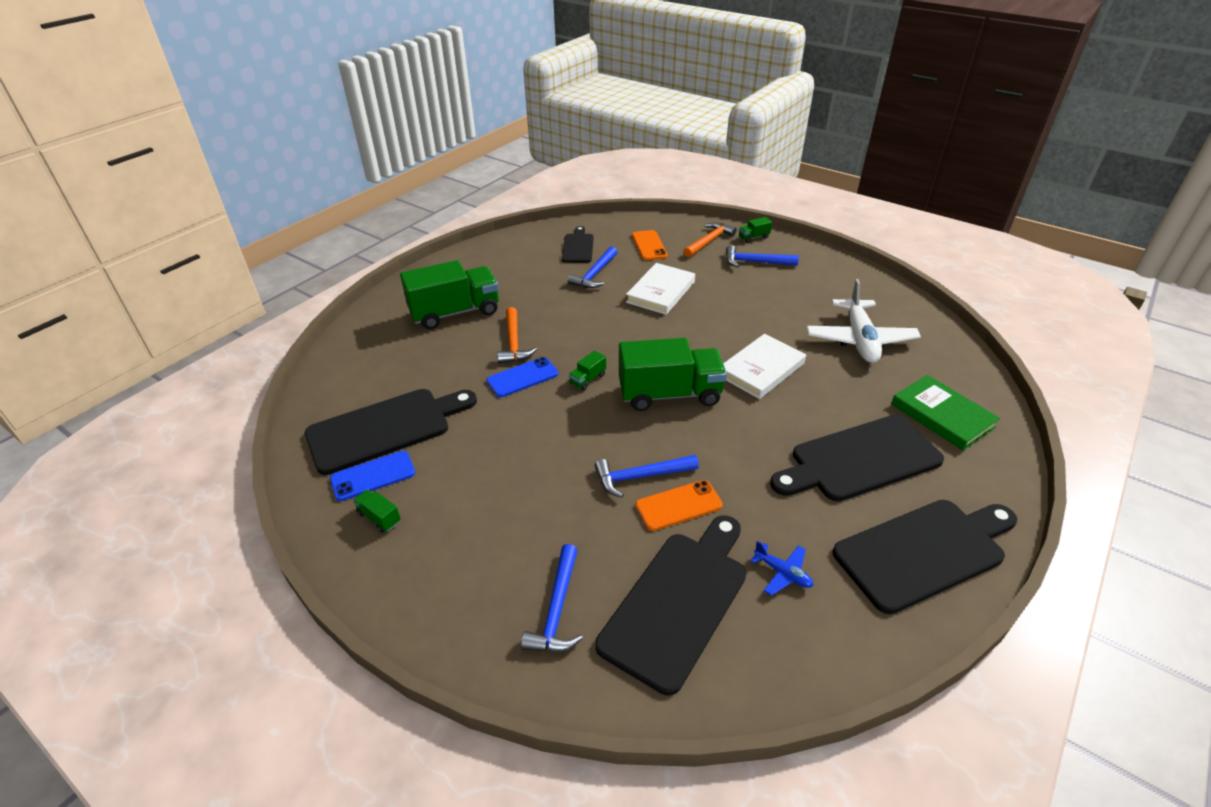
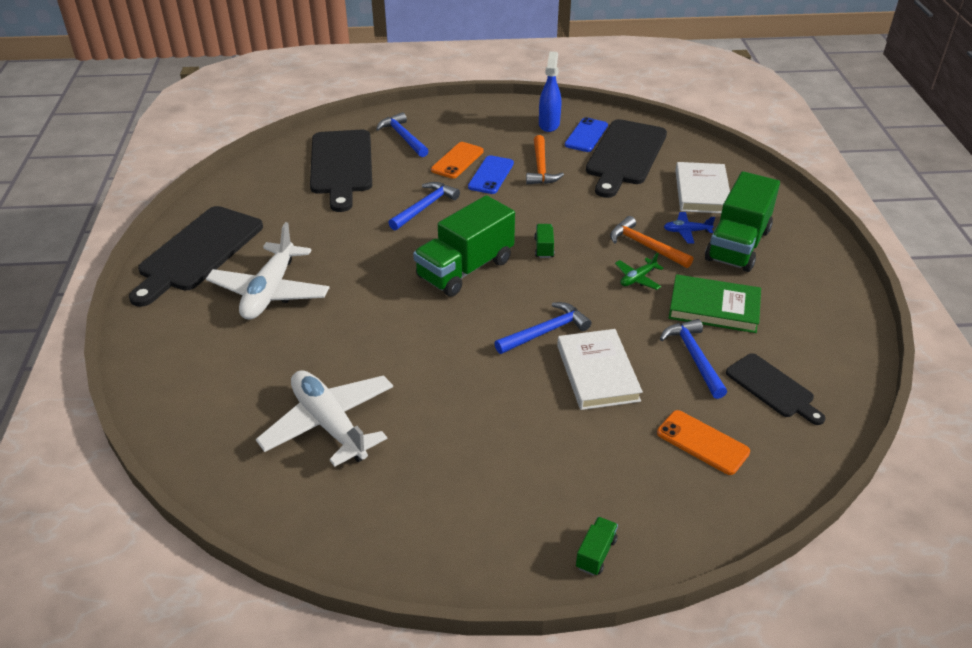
camera: 140 degrees right, 0 degrees up
green truck [353,490,401,533] -> blue spray bottle [539,52,561,132]
blue phone [486,357,558,397] -> blue phone moved to [468,155,514,194]
orange phone [635,480,723,531] -> orange phone moved to [431,142,484,179]
orange hammer [683,222,737,257] -> orange hammer moved to [526,135,564,184]
white book [723,334,806,399] -> white book moved to [675,162,730,213]
blue hammer [726,245,799,267] -> blue hammer moved to [494,302,591,354]
blue plane [750,541,814,596] -> blue plane moved to [664,212,715,243]
black cutting board [770,415,944,502] -> white plane [206,222,330,320]
green book [891,375,1000,451] -> green book moved to [669,274,761,333]
none -> green plane [615,252,664,290]

